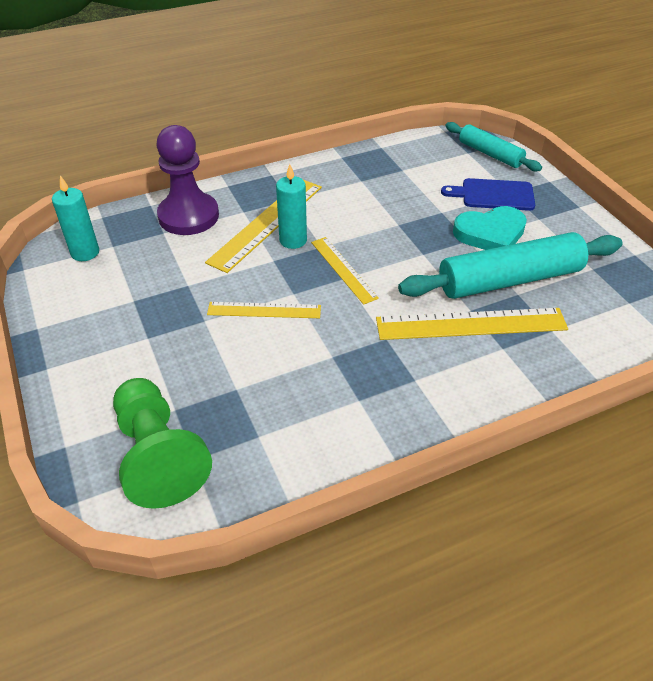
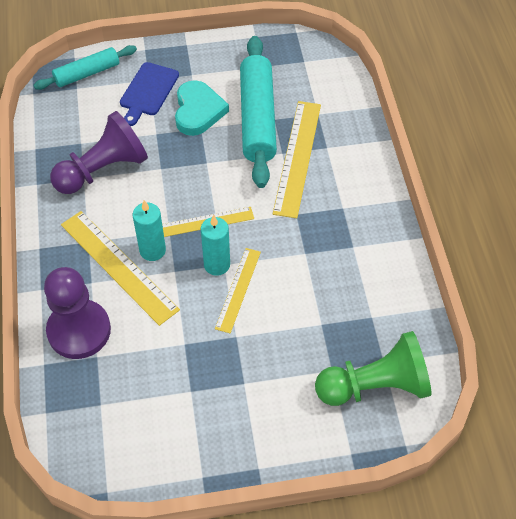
camera: 75 degrees left, 10 degrees up
turquoise candle [52,176,99,261] -> turquoise candle moved to [201,215,230,276]
none -> purple pawn [50,111,148,194]

